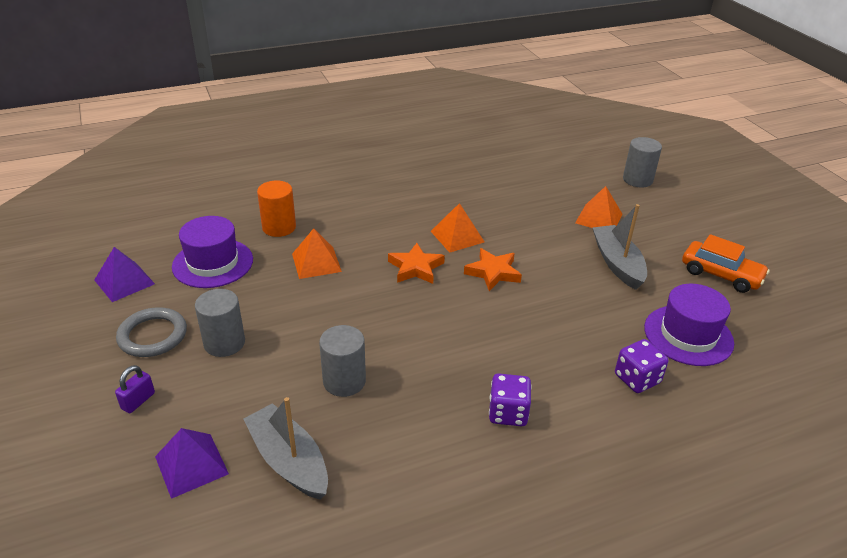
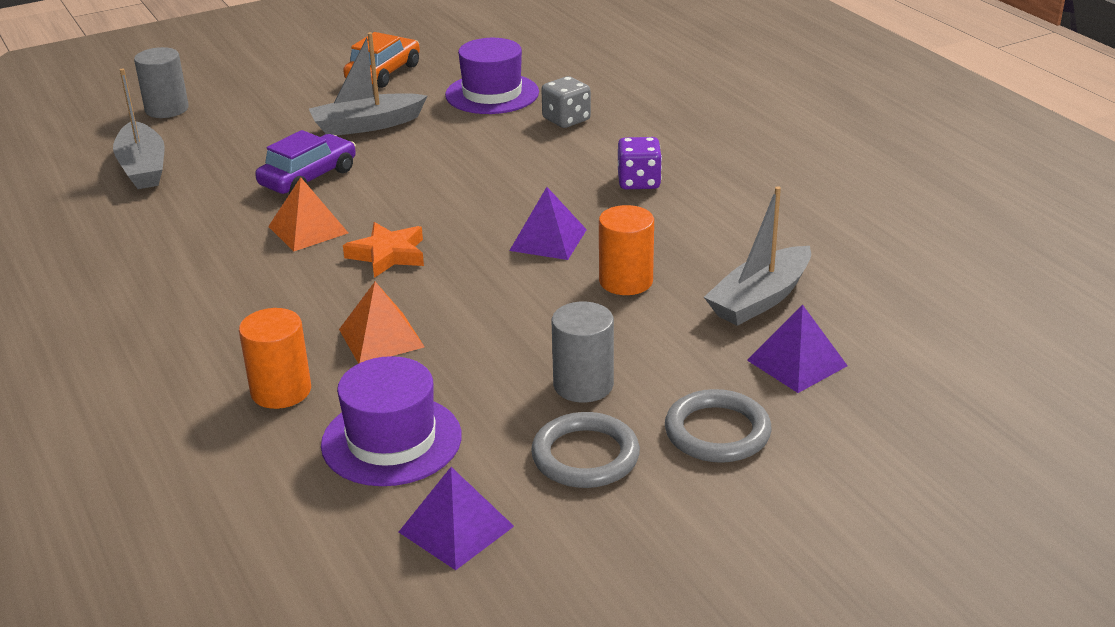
camera: 95 degrees left, 5 degrees down
purple padlock [115,365,155,413] -> grey ring [665,389,772,463]
grey cylinder [319,325,366,397] -> orange cylinder [599,205,654,295]
orange star [464,248,522,291] -> none
orange pyramid [575,186,623,228] -> none
purple dice [615,339,668,393] -> grey dice [541,76,591,128]
none -> grey boat [113,68,165,189]
none -> purple car [255,130,356,194]
none -> purple pyramid [509,187,587,260]

